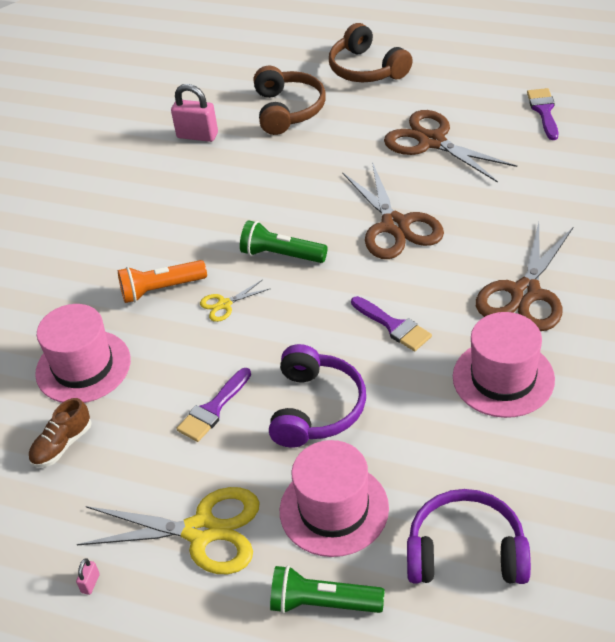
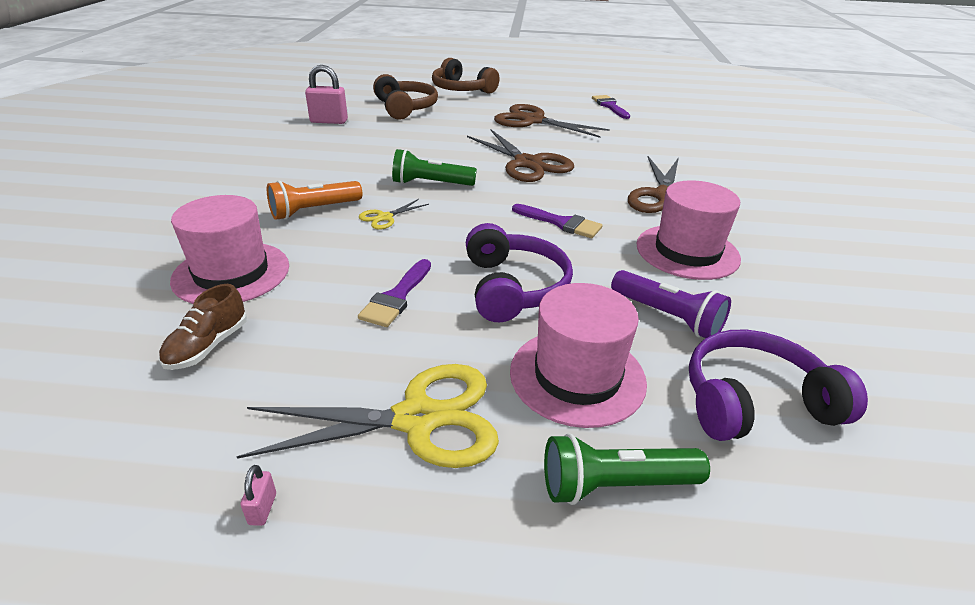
camera: 20 degrees left, 10 degrees down
none -> purple flashlight [611,270,731,338]

